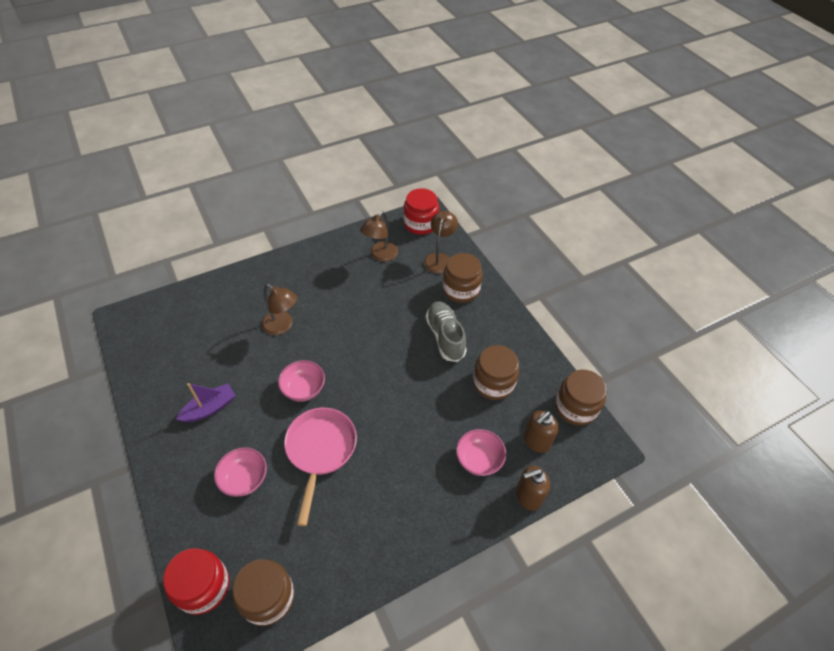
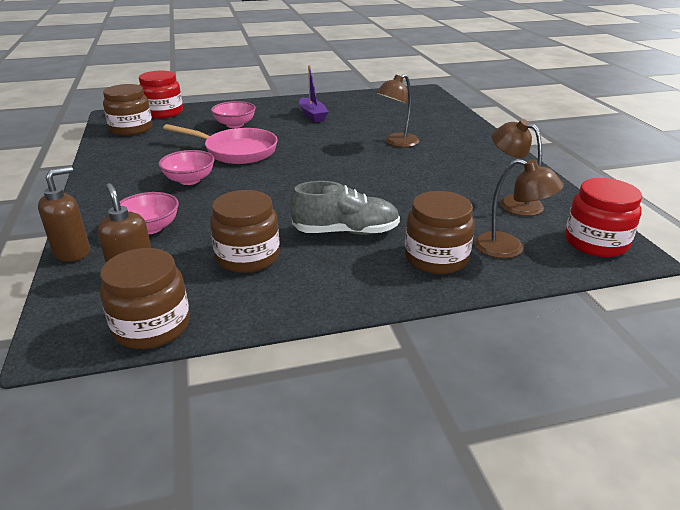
camera: 105 degrees right, 20 degrees down
pink bowl [278,360,325,402] -> pink bowl moved to [158,150,214,185]
brown soap dispenser [516,465,550,511] -> brown soap dispenser turned 45 degrees clockwise [38,166,90,262]

